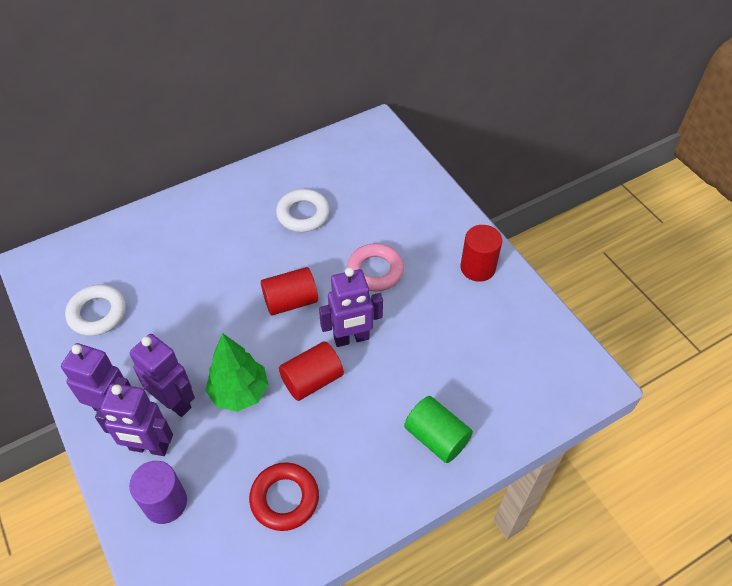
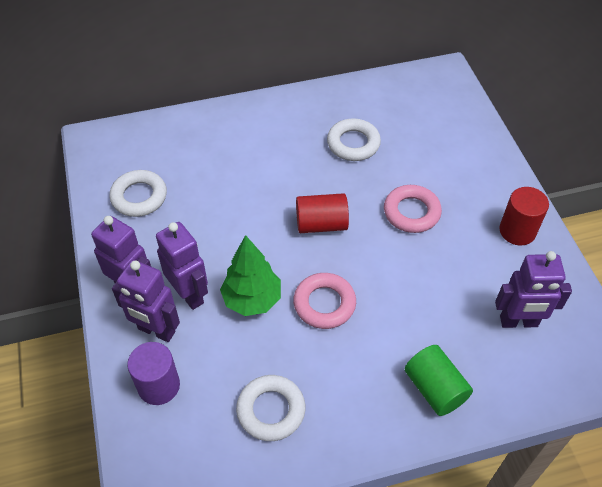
camera: 15 degrees right, 0 degrees up
red ring [249,462,319,531] -> white ring [236,375,305,441]
red cylinder [279,341,344,401] -> pink ring [293,273,356,329]
purple robot [319,267,383,347] -> purple robot moved to [495,251,572,328]

